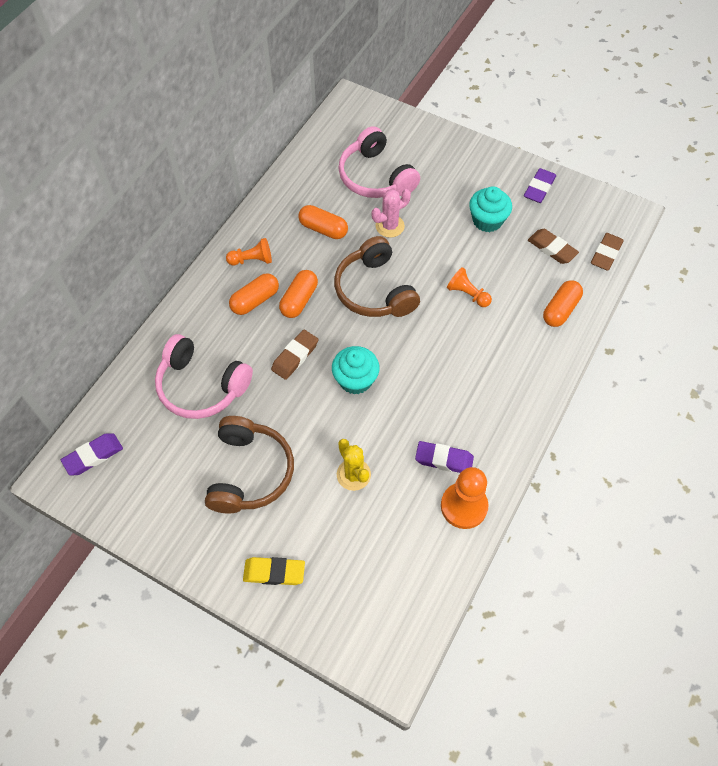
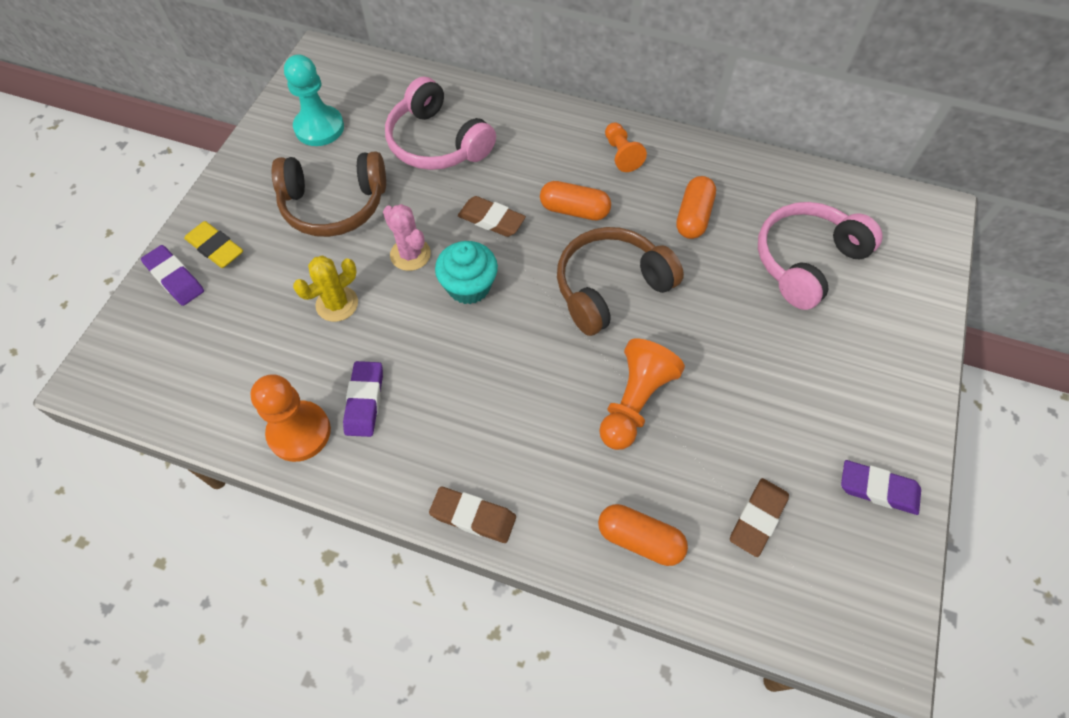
camera: 80 degrees right, 0 degrees up
purple eraser [61,433,123,476] -> purple eraser moved to [141,245,204,306]
pink headphones [155,334,253,419] -> pink headphones turned 60 degrees counterclockwise [385,76,496,170]
orange capsule [229,273,279,315] -> none
yellow eraser [243,557,305,585] -> yellow eraser turned 45 degrees counterclockwise [184,221,243,268]
pink cactus [372,189,411,238] -> pink cactus moved to [383,204,431,271]
orange pawn [447,267,492,307] -> orange pawn [599,338,685,450], size x1.59
turquoise cupcake [469,186,512,232] -> none
brown eraser [591,233,624,271] -> brown eraser moved to [429,486,516,543]
none -> turquoise pawn [284,54,344,146]

